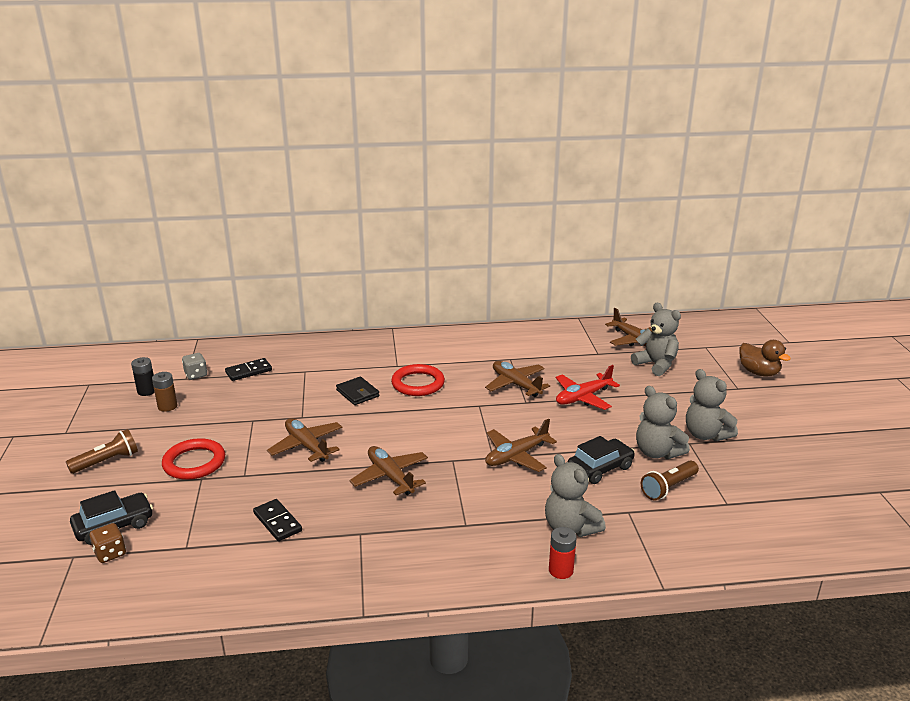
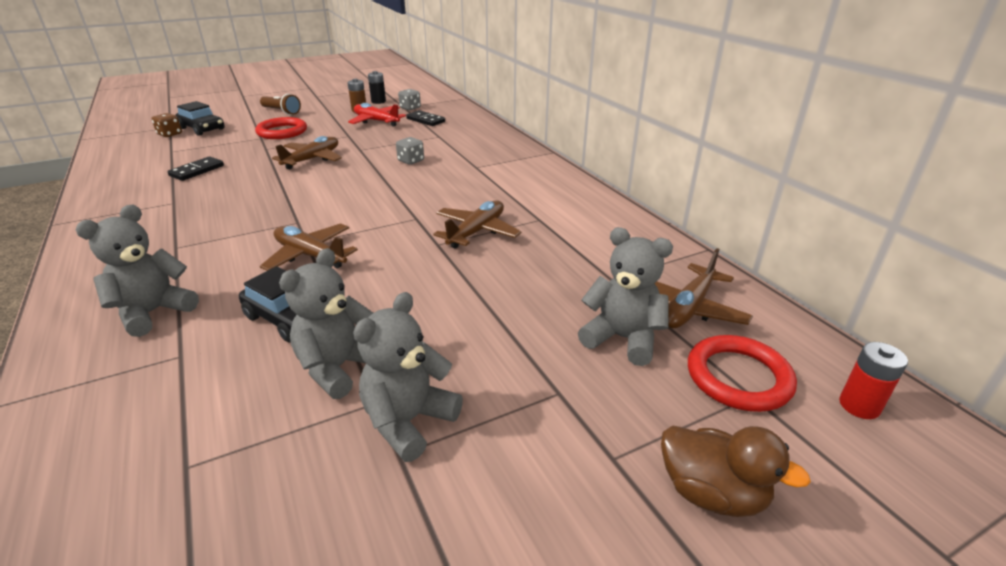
camera: 70 degrees right, 5 degrees up
black wallet [336,377,379,405] -> grey dice [396,137,424,165]
brown plane [350,446,428,495] -> none
red ring [391,364,445,396] -> red ring moved to [688,335,797,412]
red battery [549,527,577,579] -> red battery moved to [839,342,908,419]
red plane [556,365,620,410] -> red plane moved to [348,103,406,127]
grey teddy bear [631,303,681,376] -> grey teddy bear turned 90 degrees counterclockwise [578,227,673,366]
brown flashlight [640,460,699,500] -> none
brown duck [740,340,791,377] -> brown duck turned 90 degrees counterclockwise [661,426,811,517]

